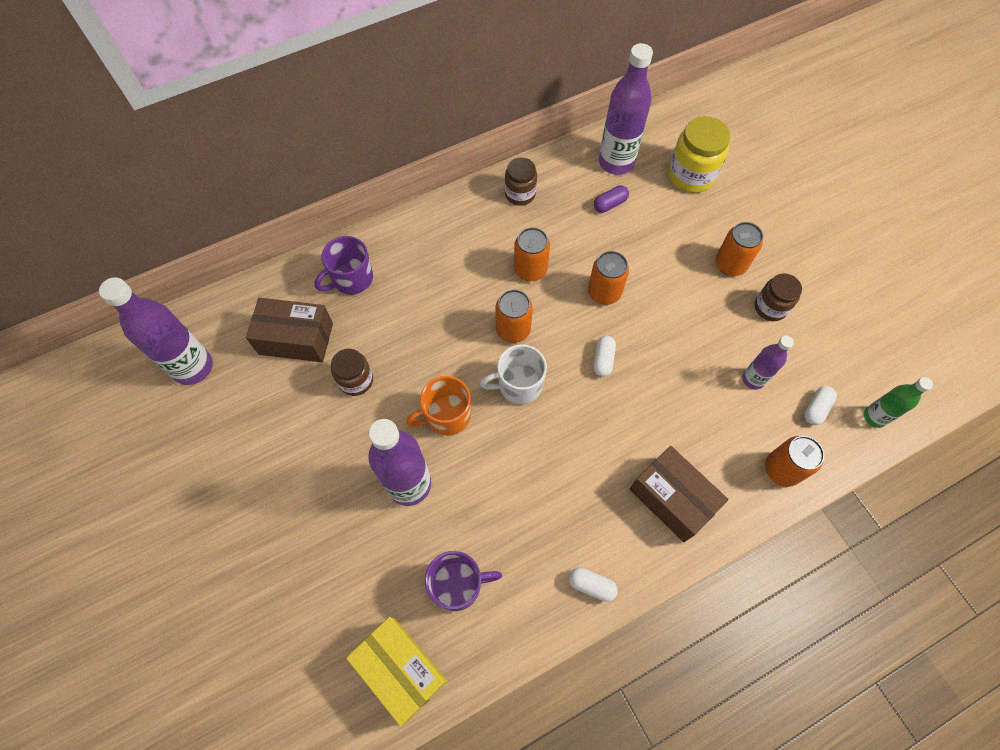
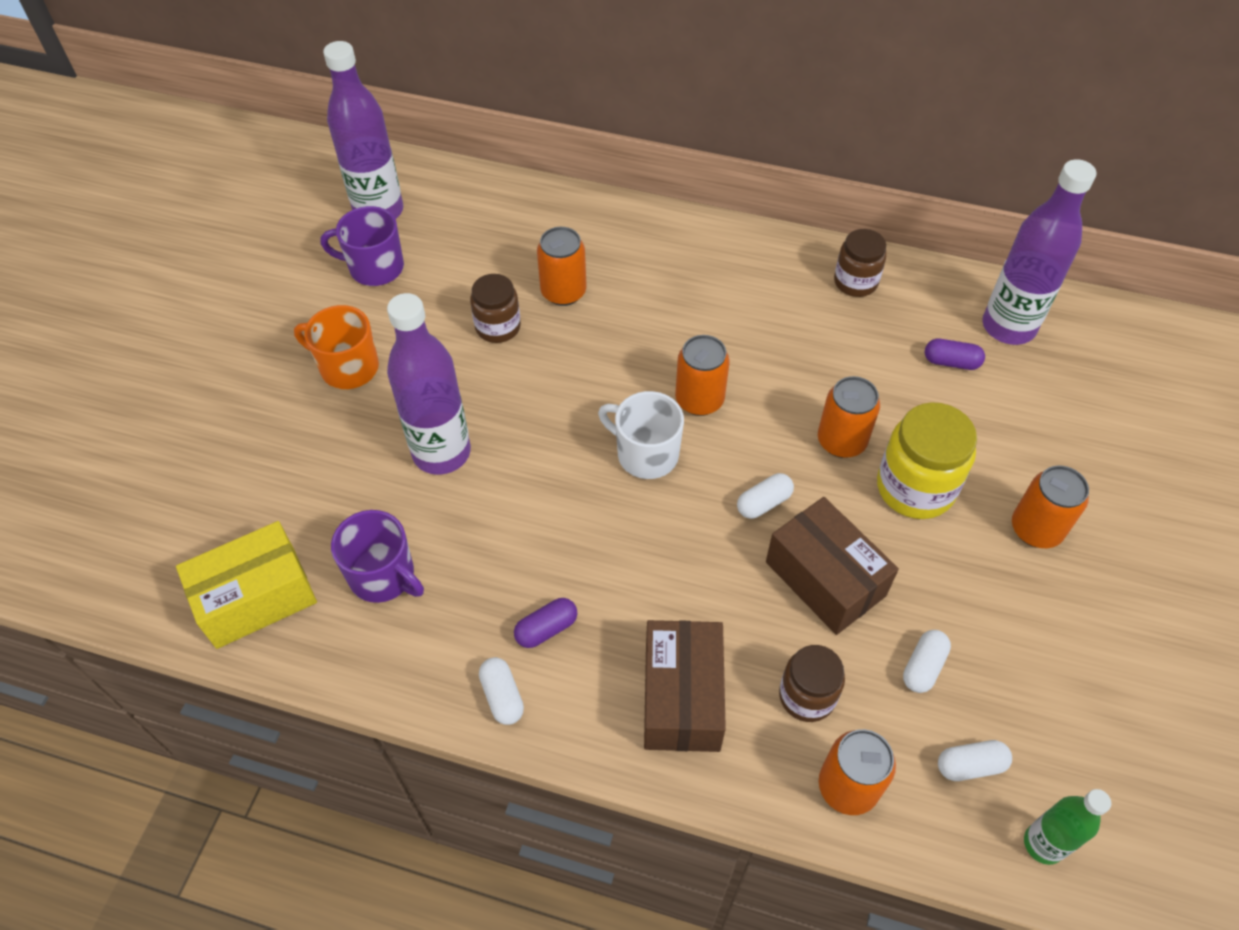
camera: 45 degrees right, 10 degrees down
brown box [246,298,333,362] -> brown box moved to [766,497,899,635]
purple mug [314,236,373,295] -> purple mug moved to [321,206,404,286]
yellow box [346,617,448,726] -> yellow box turned 60 degrees clockwise [176,521,317,649]
orange mug [406,376,471,436] -> orange mug moved to [294,305,379,389]
orange can [514,227,550,281] -> orange can moved to [537,227,587,306]
yellow jar [668,116,731,193] -> yellow jar moved to [877,402,977,519]
purple bottle [742,336,794,389] -> white capsule [903,630,951,693]
brown jar [755,273,802,321] -> brown jar moved to [779,645,845,722]
none -> purple capsule [514,598,577,648]

